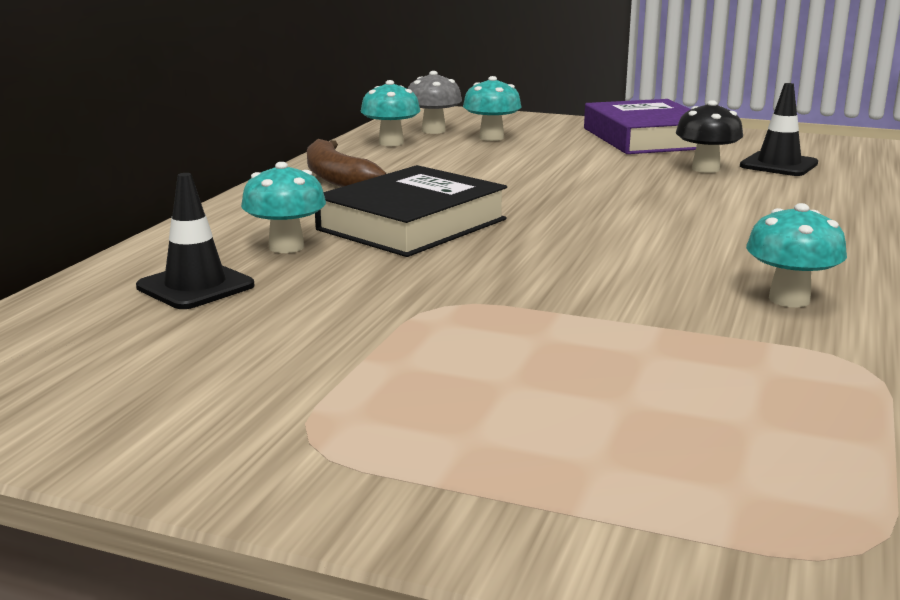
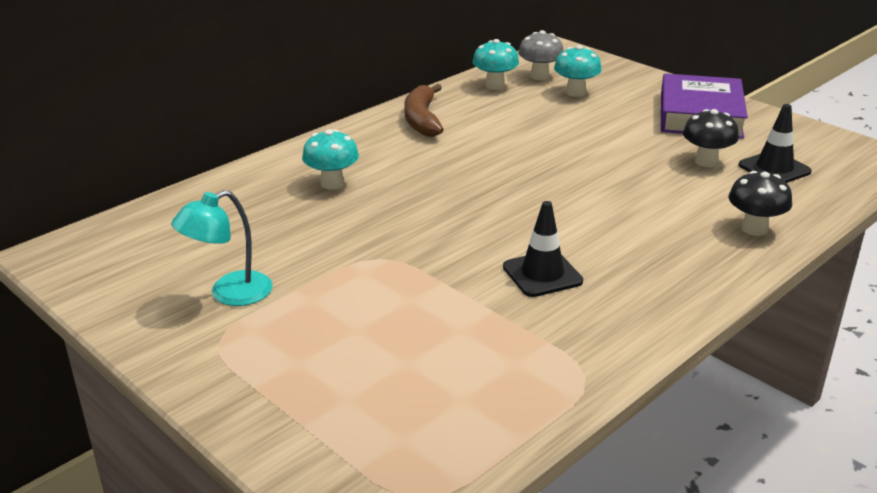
camera: 25 degrees right, 10 degrees up
black traffic cone [136,173,254,309] -> black traffic cone moved to [503,201,583,297]
black book [315,165,507,257] -> none
turquoise mushroom [746,203,847,307] -> none
none -> turquoise lamp [171,190,273,306]
none -> black mushroom [728,171,792,236]

